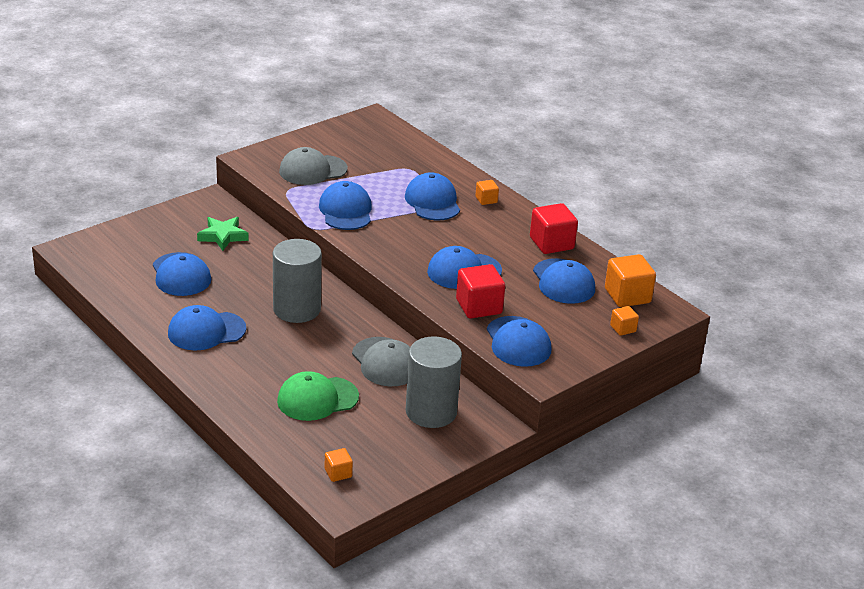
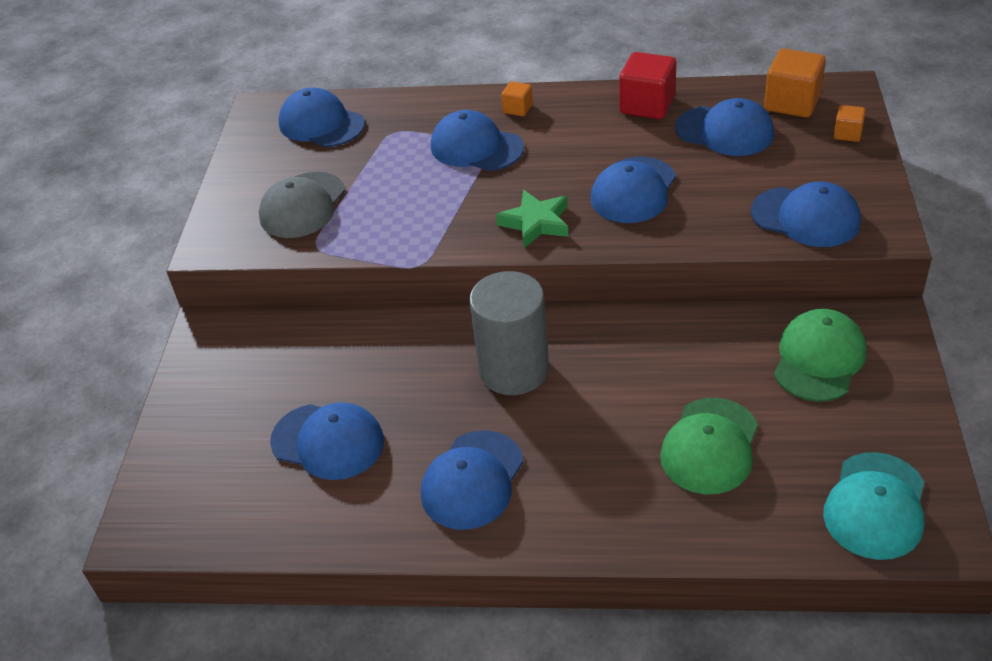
camera: 40 degrees left, 10 degrees up
green star [197,217,249,251] -> green star moved to [496,190,568,248]
blue cap [319,181,372,230] -> blue cap moved to [278,87,365,147]
orange cube [325,448,353,482] -> turquoise cap [823,452,924,560]
grey cap [352,337,410,386] -> none
grey cylinder [406,336,462,428] -> green cap [774,309,866,402]
red cube [456,264,505,319] -> none

